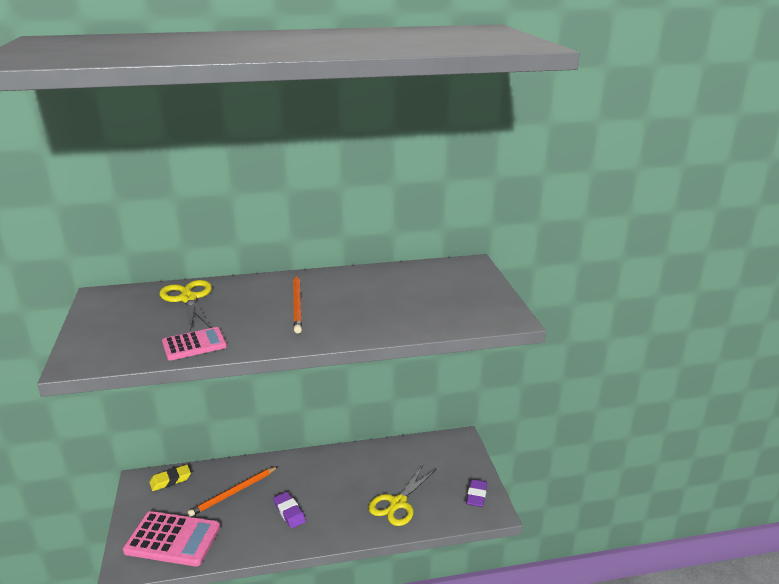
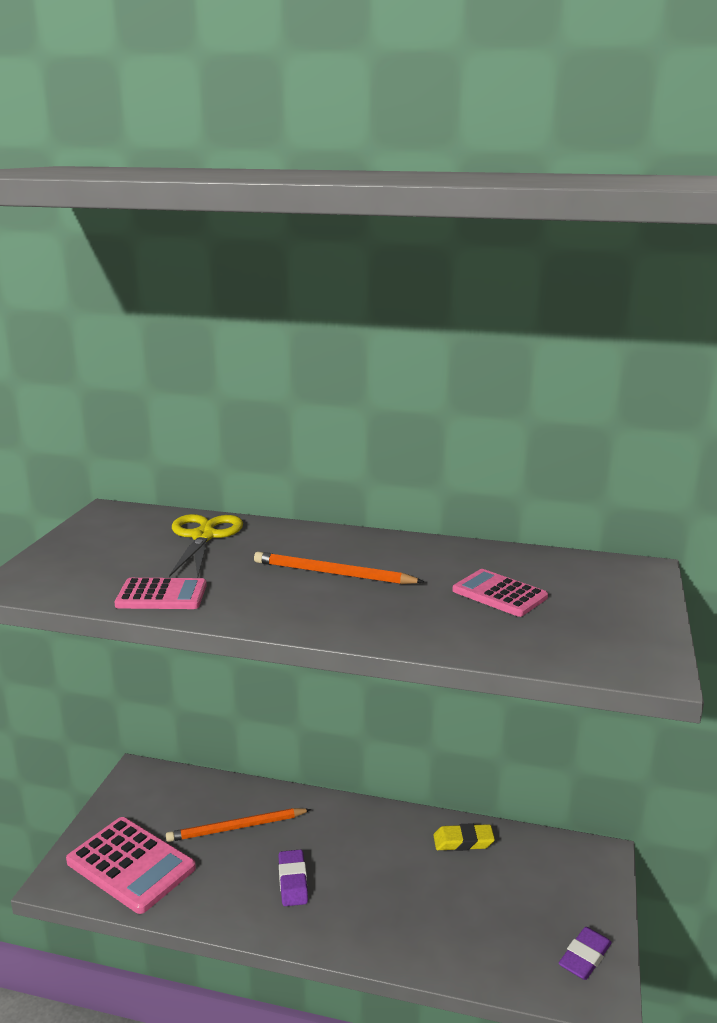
camera: 25 degrees right, 5 degrees down
yellow eraser [149,465,191,491] -> yellow eraser moved to [433,823,495,851]
orange pencil [293,274,302,333] -> orange pencil turned 90 degrees clockwise [254,552,424,584]
yellow scissors [368,465,436,526] -> none
none -> pink calculator [452,569,548,617]

